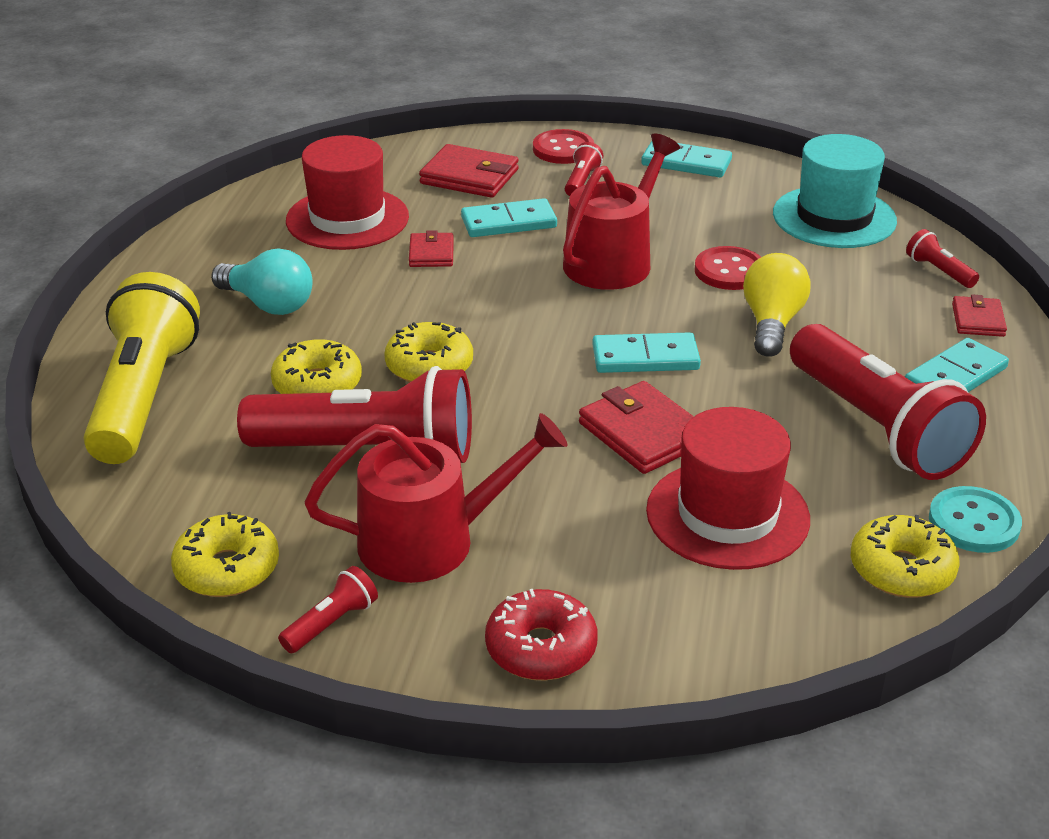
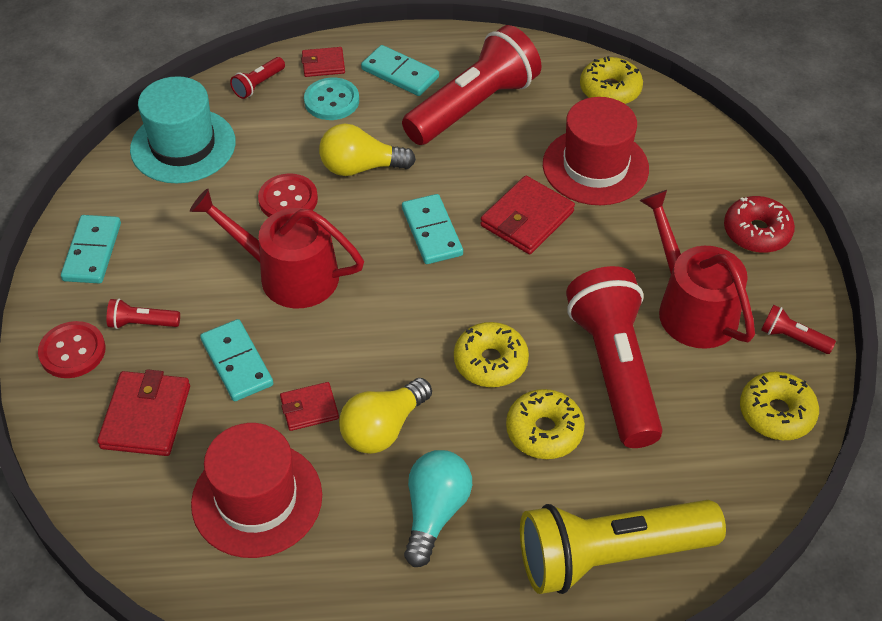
camera: 105 degrees left, 15 degrees up
turquoise button [929,486,1022,553] -> turquoise button moved to [304,78,359,120]
none -> yellow light bulb [339,378,432,454]

